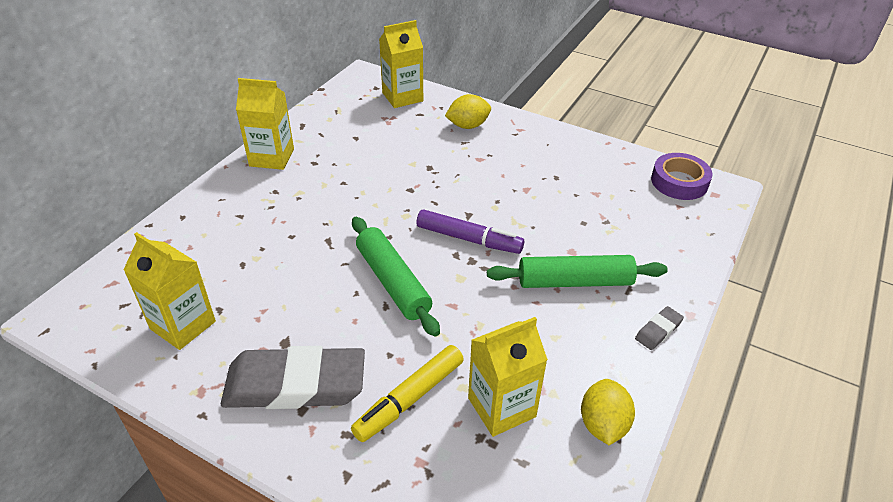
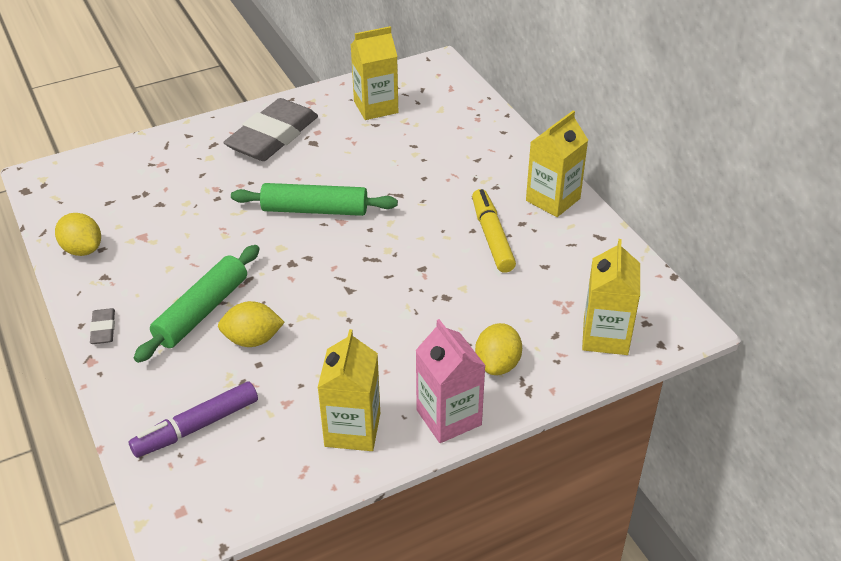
camera: 125 degrees right, 0 degrees up
yellow marker [351,345,464,442] -> yellow marker moved to [472,189,516,273]
purple marker [416,209,524,254] -> purple marker moved to [129,381,258,458]
yellow carton [468,317,548,437] -> yellow carton moved to [318,329,380,451]
purple tape [651,153,713,200] -> none
none -> yellow lemon [218,301,285,347]
none -> pink carton [415,319,486,443]

